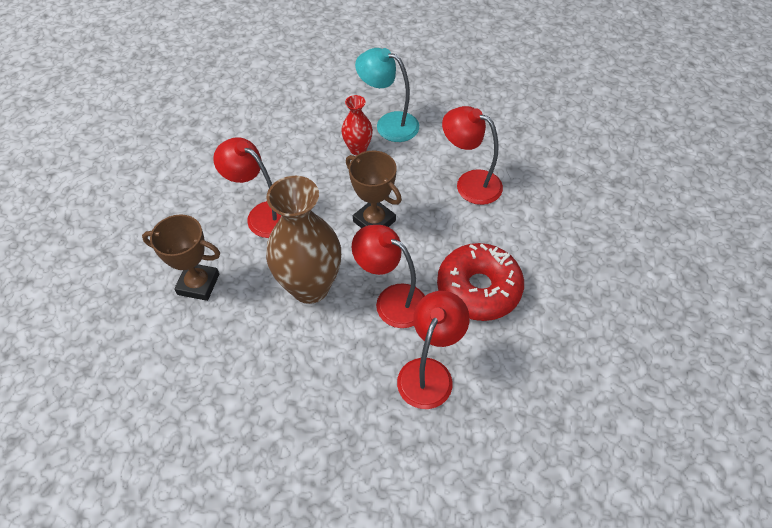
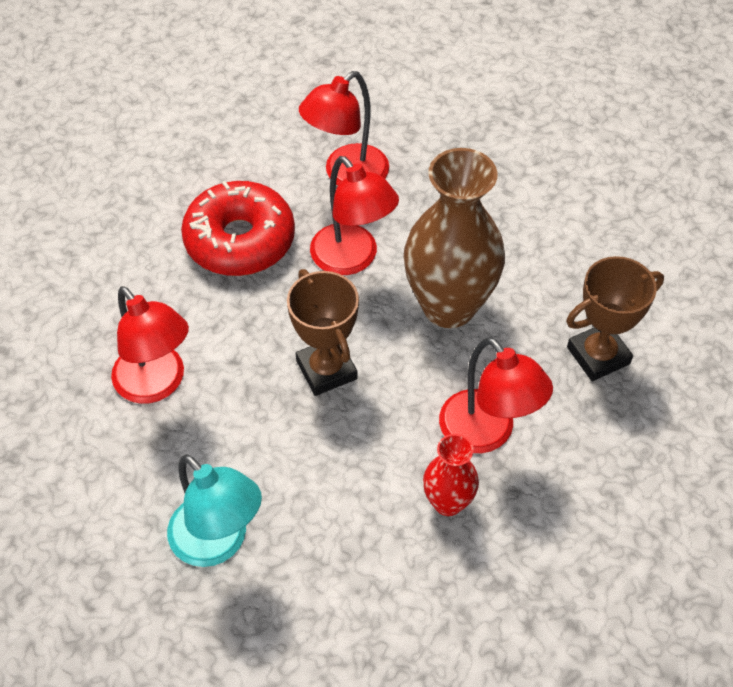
camera: 160 degrees left, 0 degrees up
brown trophy [142,214,220,301] -> brown trophy turned 60 degrees counterclockwise [566,256,664,381]
red vase [341,95,373,155] -> red vase moved to [423,434,479,516]

